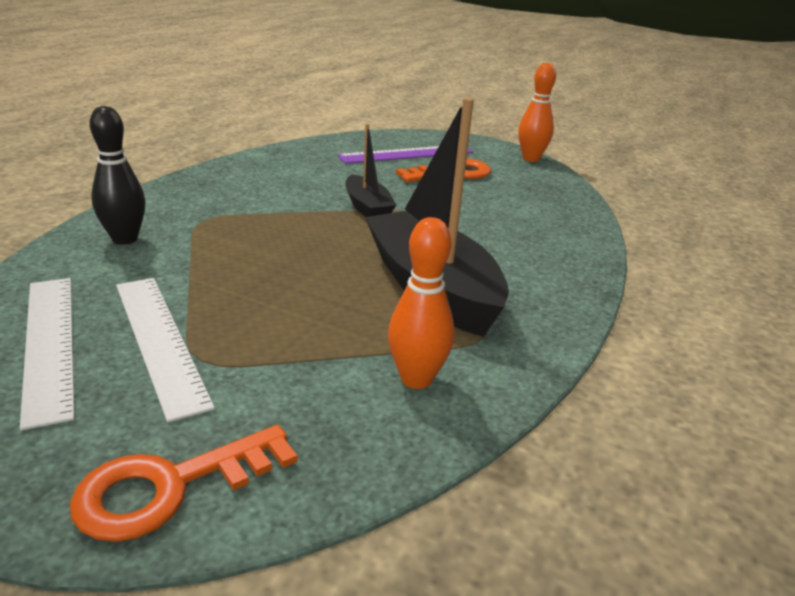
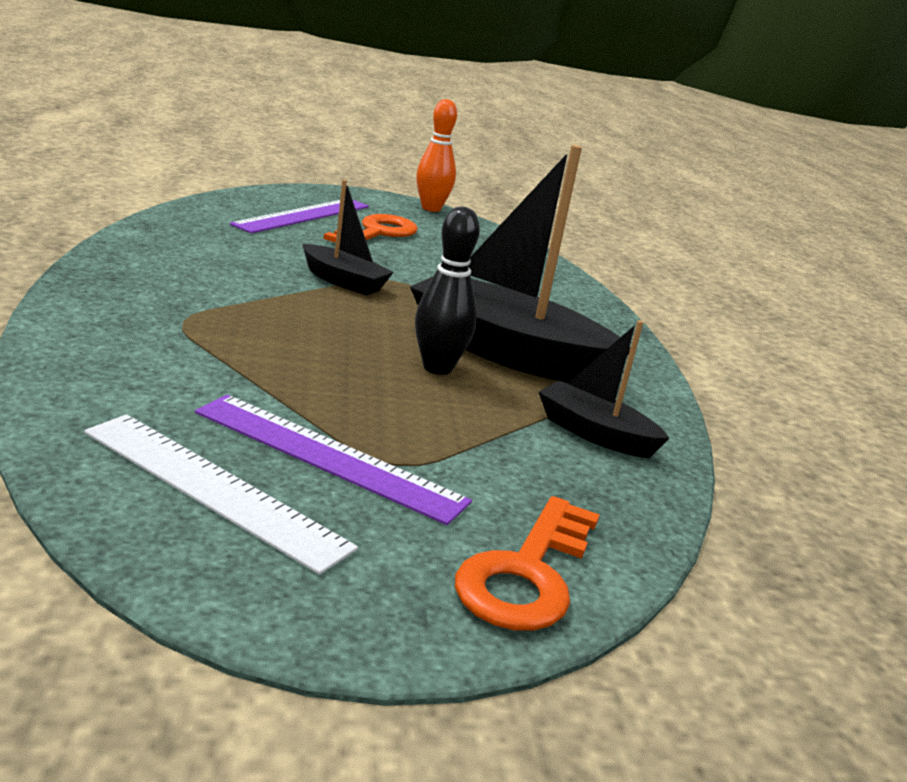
camera: 35 degrees left, 5 degrees down
black bowling pin [90,106,146,245] -> black bowling pin moved to [415,207,480,375]
white ruler [116,278,215,422] -> purple ruler [195,395,472,525]
orange bowling pin [388,217,454,389] -> black boat [539,320,669,458]

